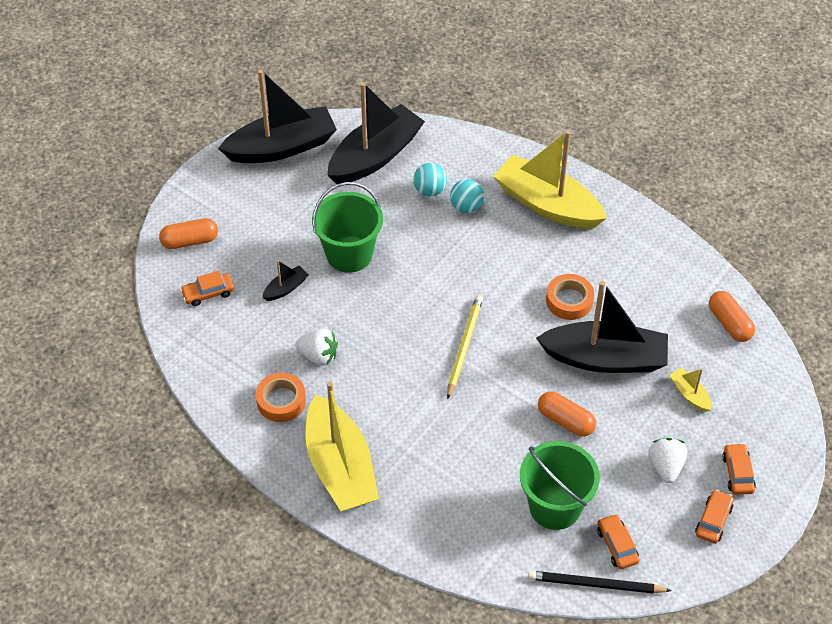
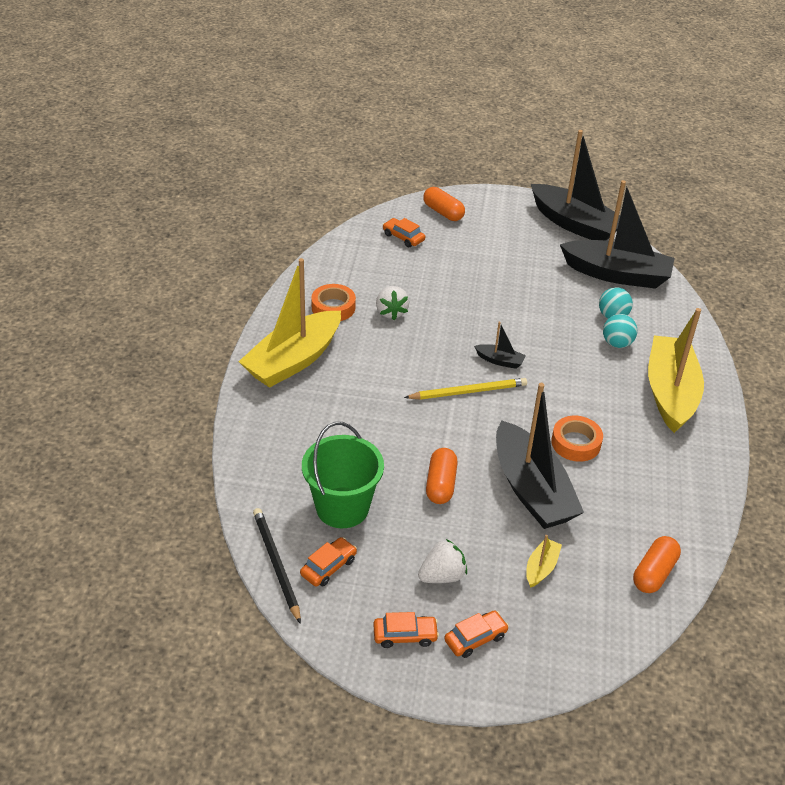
camera: 60 degrees right, 10 degrees down
black boat [262,260,309,301] -> black boat moved to [474,321,526,369]
green bucket [312,182,383,273] -> none

